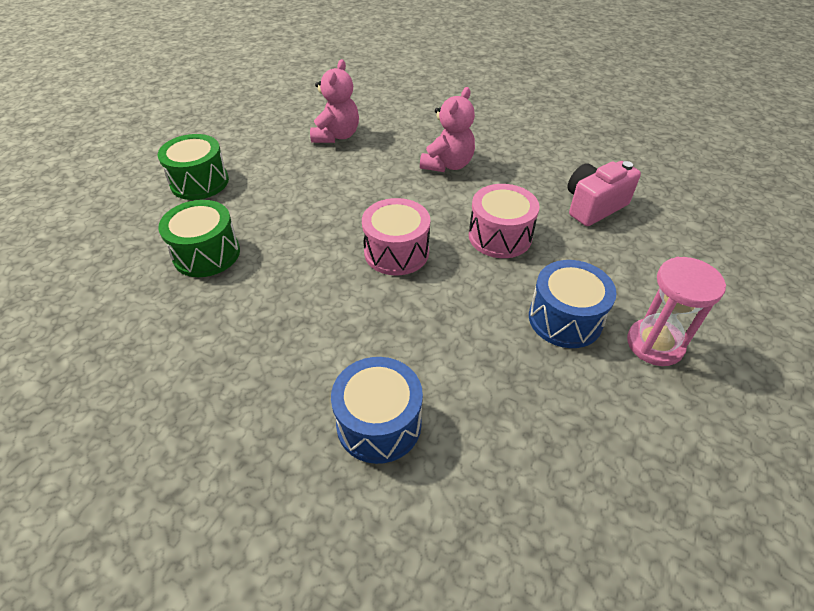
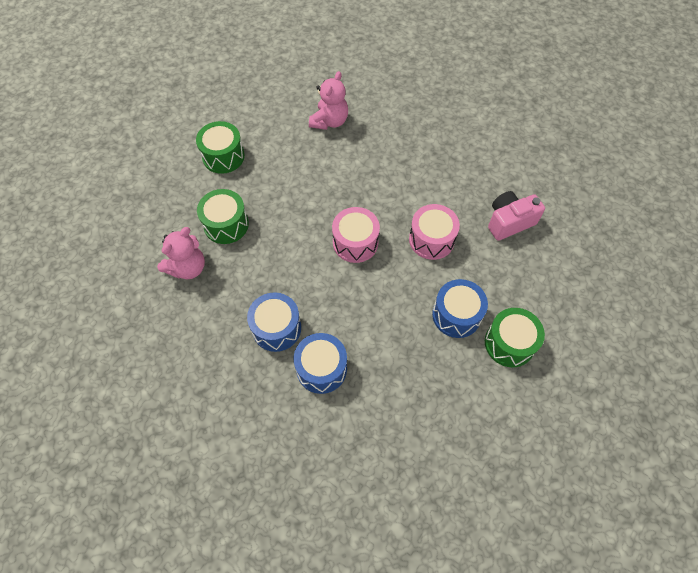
camera: 10 degrees right, 15 degrees up
pink teddy bear [420,87,475,172] -> pink teddy bear moved to [157,227,205,279]
pink hourglass [627,257,726,366] -> green drum [485,308,545,367]
none -> blue drum [247,292,301,352]

